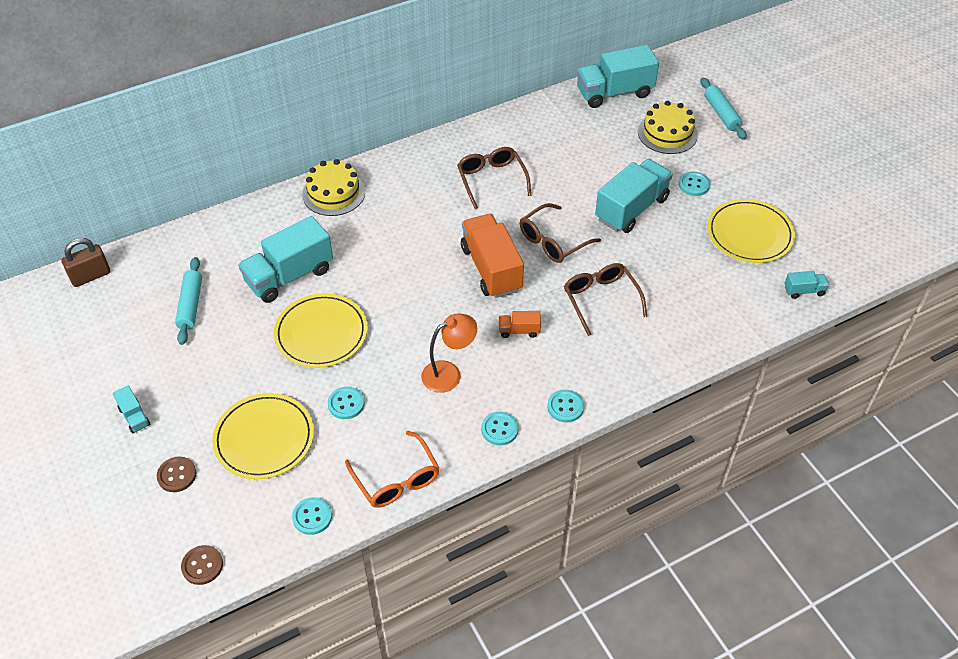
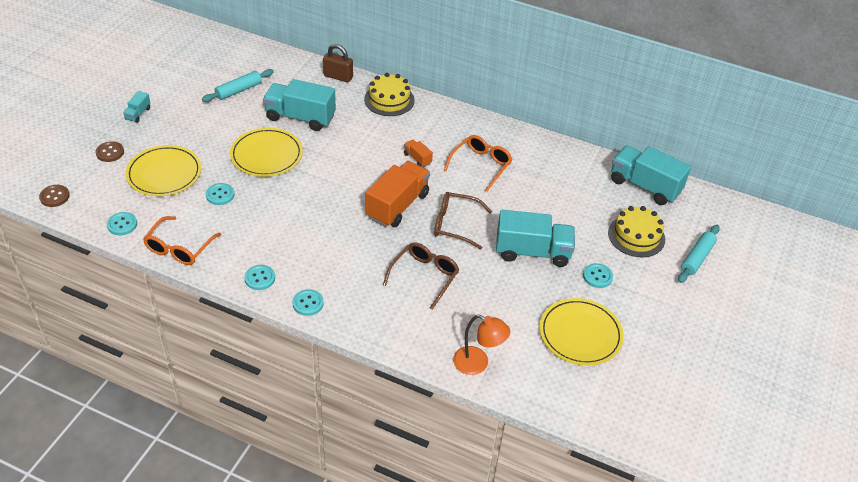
camera: 50 degrees right, 5 degrees down
brown padlock [61,238,110,287] -> brown padlock moved to [323,44,353,82]
orange lamp [421,313,477,393] -> orange lamp moved to [453,315,510,375]
brown glasses [457,147,531,209] -> orange glasses [444,135,513,192]
orange truck [499,311,541,338] -> orange truck moved to [404,140,433,167]
turquoise truck [784,271,829,299] -> none

